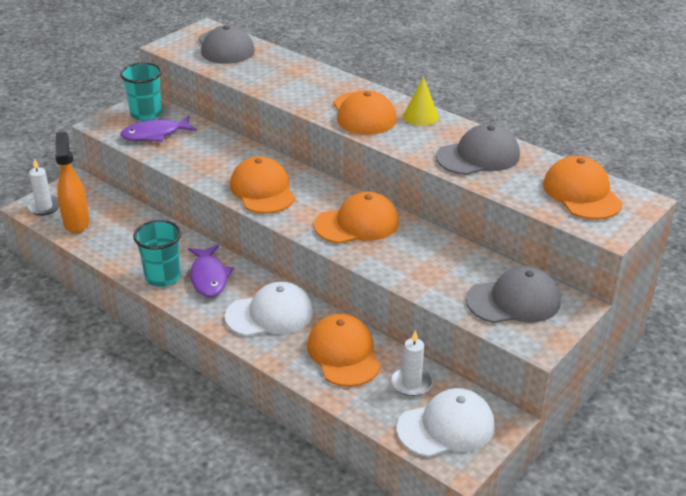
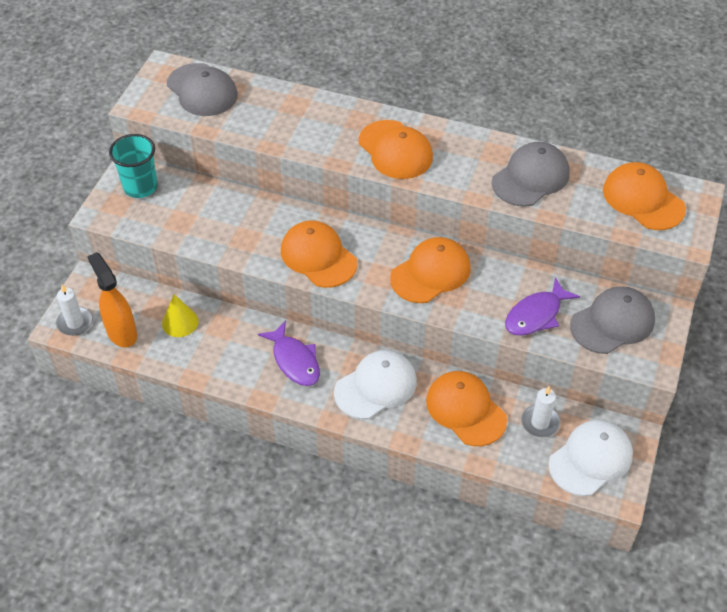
camera: 20 degrees left, 15 degrees up
purple fish [120,116,197,142] -> purple fish moved to [505,277,580,336]
turquoise cup [133,220,182,287] -> none
yellow cone [403,76,439,126] -> yellow cone moved to [162,294,198,337]

